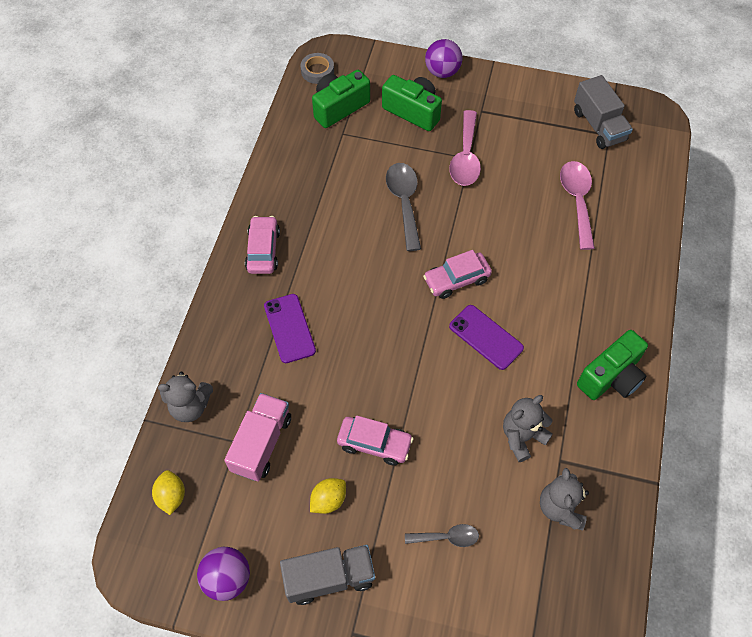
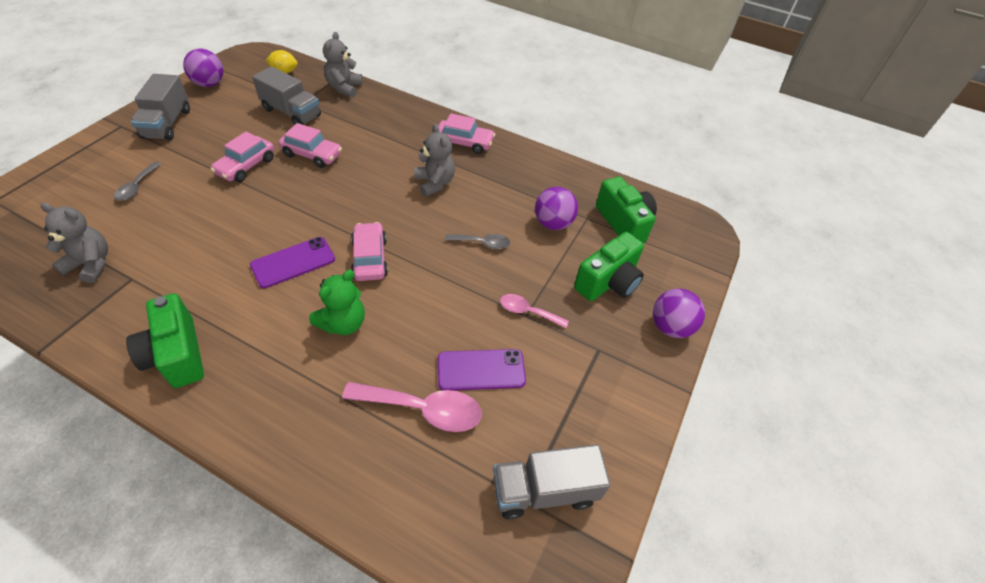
camera: 100 degrees right, 10 degrees down
pink truck [224,393,291,482] -> grey truck [252,66,321,125]
purple phone [264,294,316,363] -> purple phone moved to [438,349,526,391]
grey tape [301,53,334,84] -> none
yellow lemon [310,478,346,514] -> none
grey spoon [386,163,421,251] -> grey spoon [445,234,510,249], size x0.59
pink spoon [449,110,481,186] -> pink spoon [500,294,569,328], size x0.59
grey teddy bear [503,395,553,462] -> grey teddy bear moved to [414,124,455,197]
none -> pink car [279,123,342,168]
none -> green teddy bear [309,270,365,335]
none -> purple ball [535,187,578,230]

